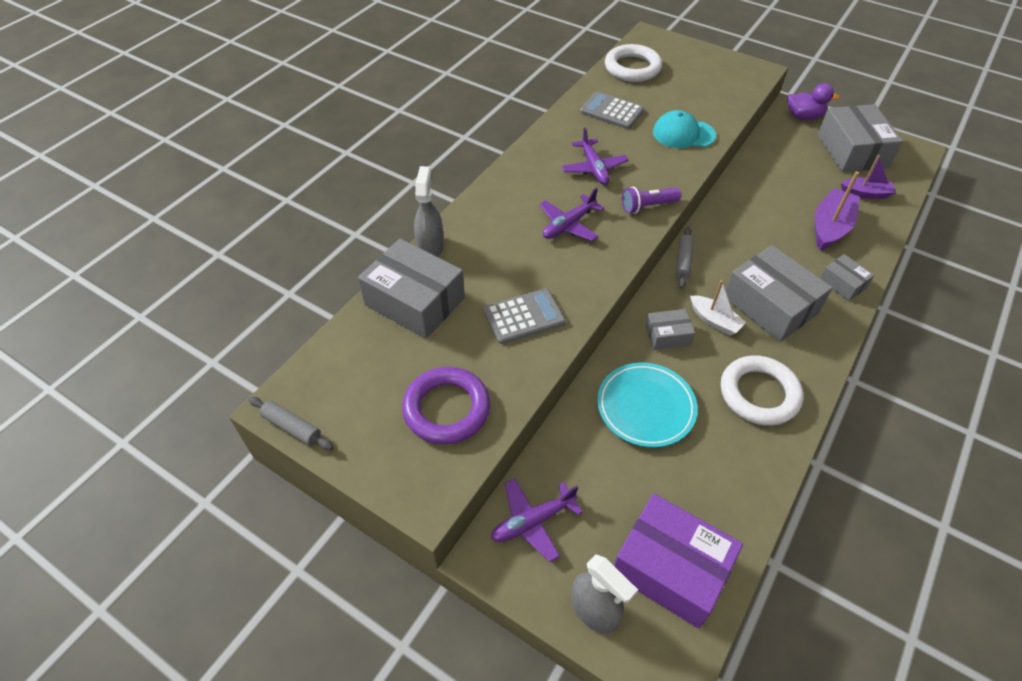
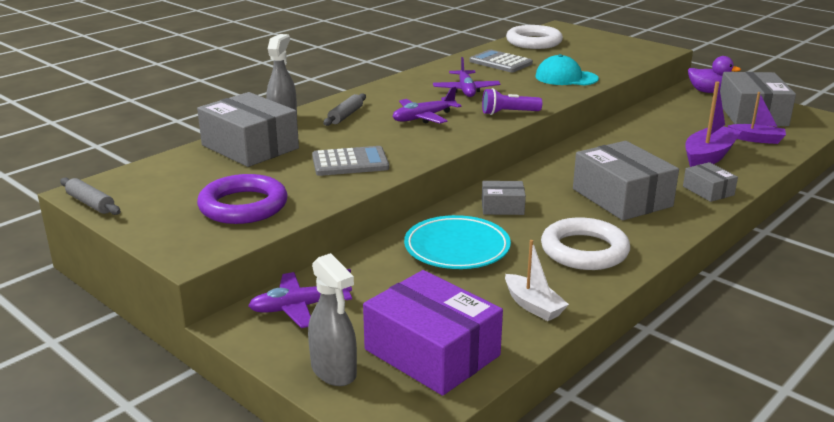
camera: 10 degrees right, 25 degrees down
grey rolling pin [676,227,694,289] -> grey rolling pin moved to [324,93,366,126]
white boat [690,280,747,335] -> white boat moved to [505,240,569,321]

